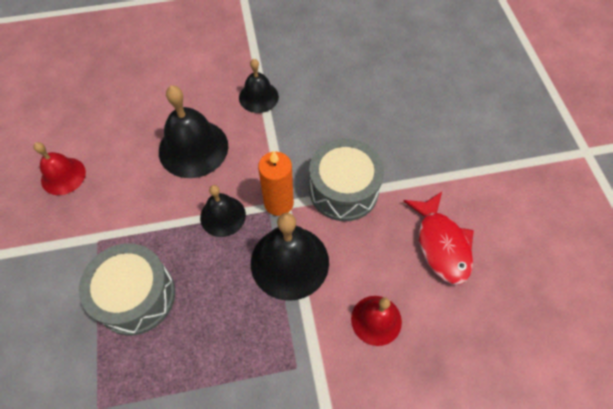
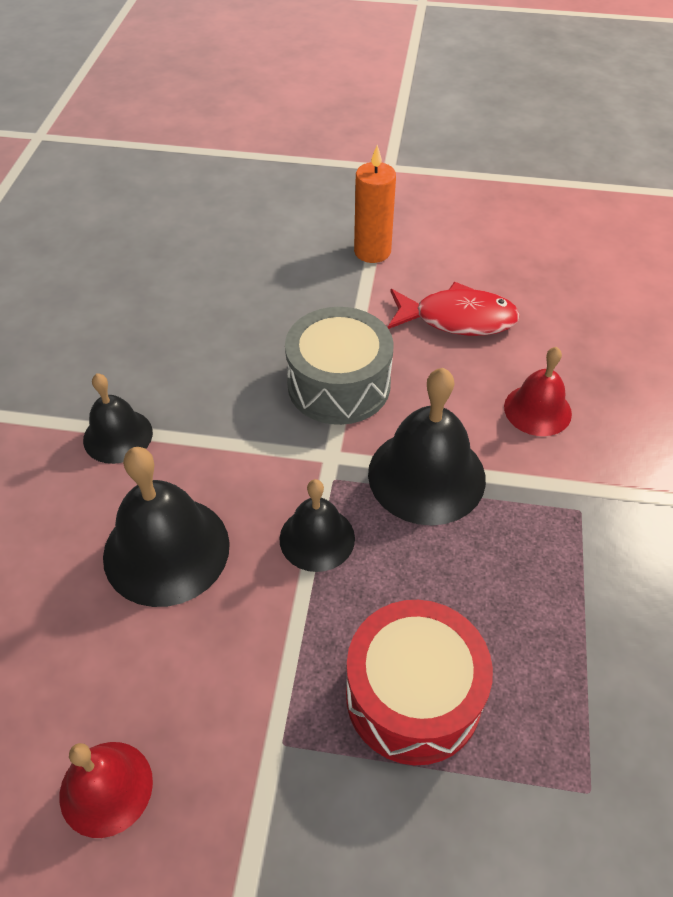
camera: 70 degrees left, 10 degrees down
grey drum [79,243,175,335] -> red drum [346,600,493,765]
orange candle [258,150,294,216] -> orange candle moved to [354,145,396,263]

